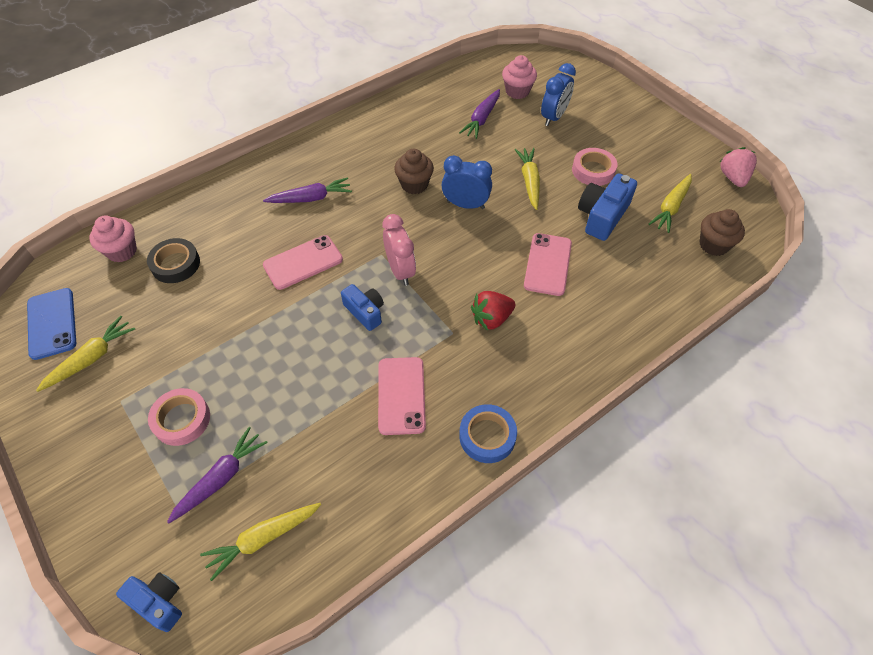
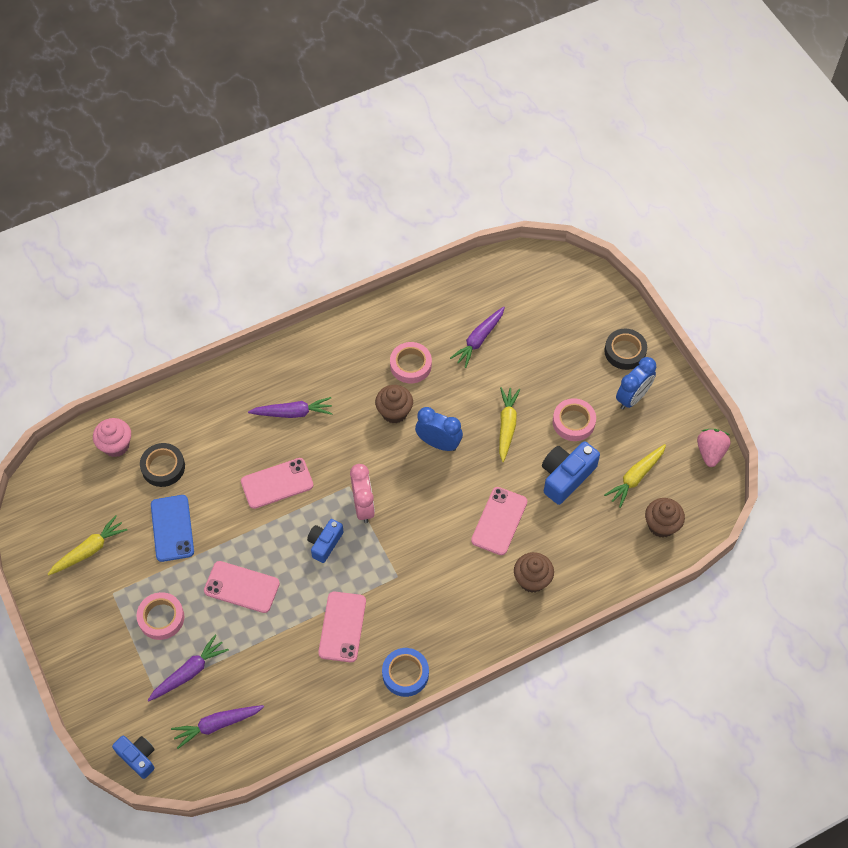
camera: 10 degrees right, 5 degrees up
blue phone [27,288,76,360] -> blue phone moved to [151,495,194,562]
yellow carrot [200,503,321,581] -> purple carrot [171,705,264,749]
blue camera [341,284,384,331] -> blue camera turned 120 degrees counterclockwise [307,519,344,563]
red strawberry [471,291,516,331] -> none
pink cupcake [502,55,537,99] -> none
blue clock [541,63,576,126] -> blue clock moved to [616,357,656,410]
none -> pink phone [204,561,280,613]
none -> pink tape [390,342,432,383]
none -> brown cupcake [514,552,554,593]
none -> black tape [604,329,647,370]

